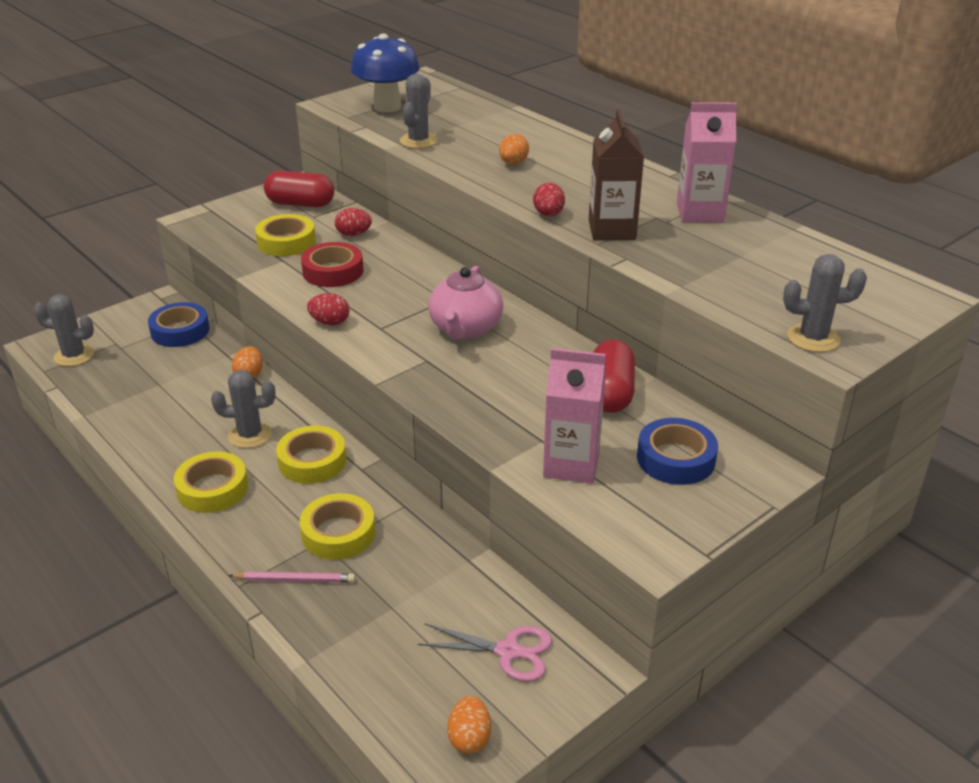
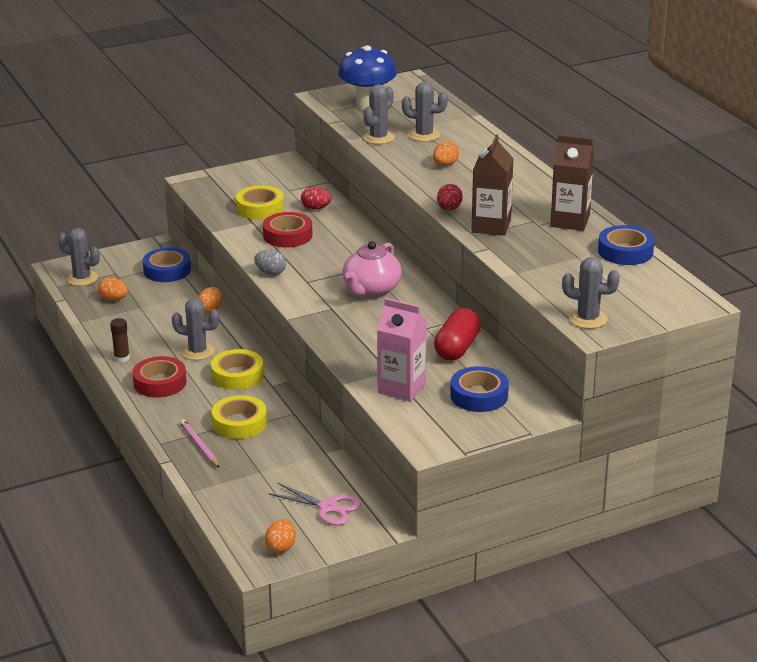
camera: 15 degrees right, 5 degrees down
yellow tape [174,451,248,513] -> red tape [133,356,187,397]
pink pencil [228,571,355,583] -> pink pencil turned 135 degrees counterclockwise [180,419,219,468]
red capsule [264,171,334,207] -> none
red egg [307,293,350,326] -> grey egg [254,250,286,275]
pink carton [677,102,737,222] -> brown carton [550,135,594,231]
none -> orange egg [98,277,128,301]
none -> brown glue stick [110,318,130,362]
none -> grey cactus [402,82,448,142]
none -> blue tape [598,225,655,265]

